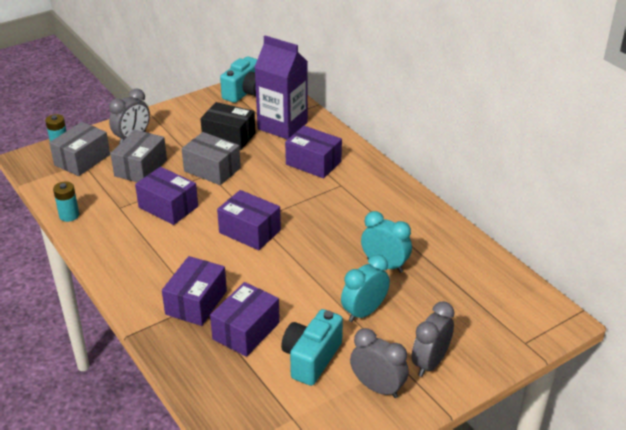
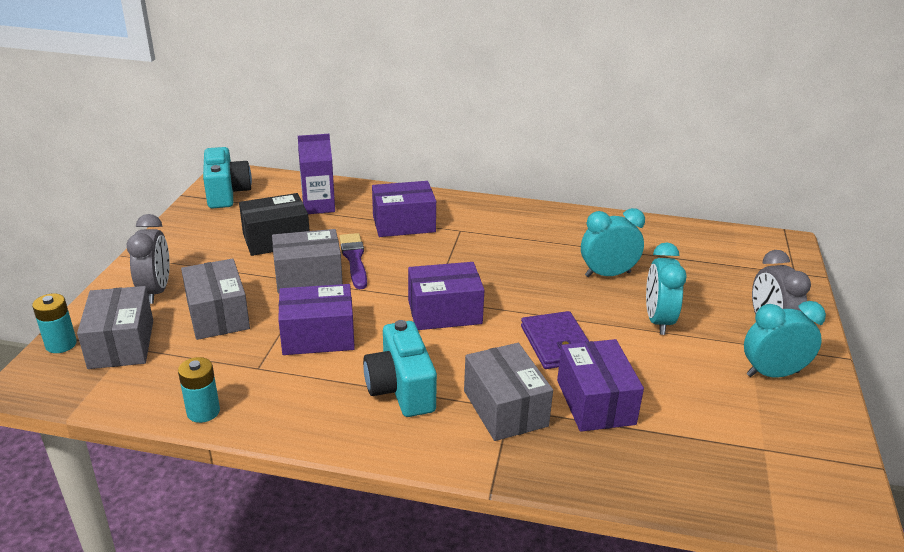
camera: 45 degrees left, 5 degrees down
purple box [162,256,227,326] -> grey box [464,343,553,441]
purple carton [254,36,308,140] -> purple carton [298,134,335,214], size x0.63
turquoise camera [281,309,343,386] -> turquoise camera moved to [363,320,437,417]
grey clock [350,328,409,398] -> turquoise clock [744,301,826,377]
none -> purple brush [339,233,367,289]
none -> purple wallet [521,311,589,369]

